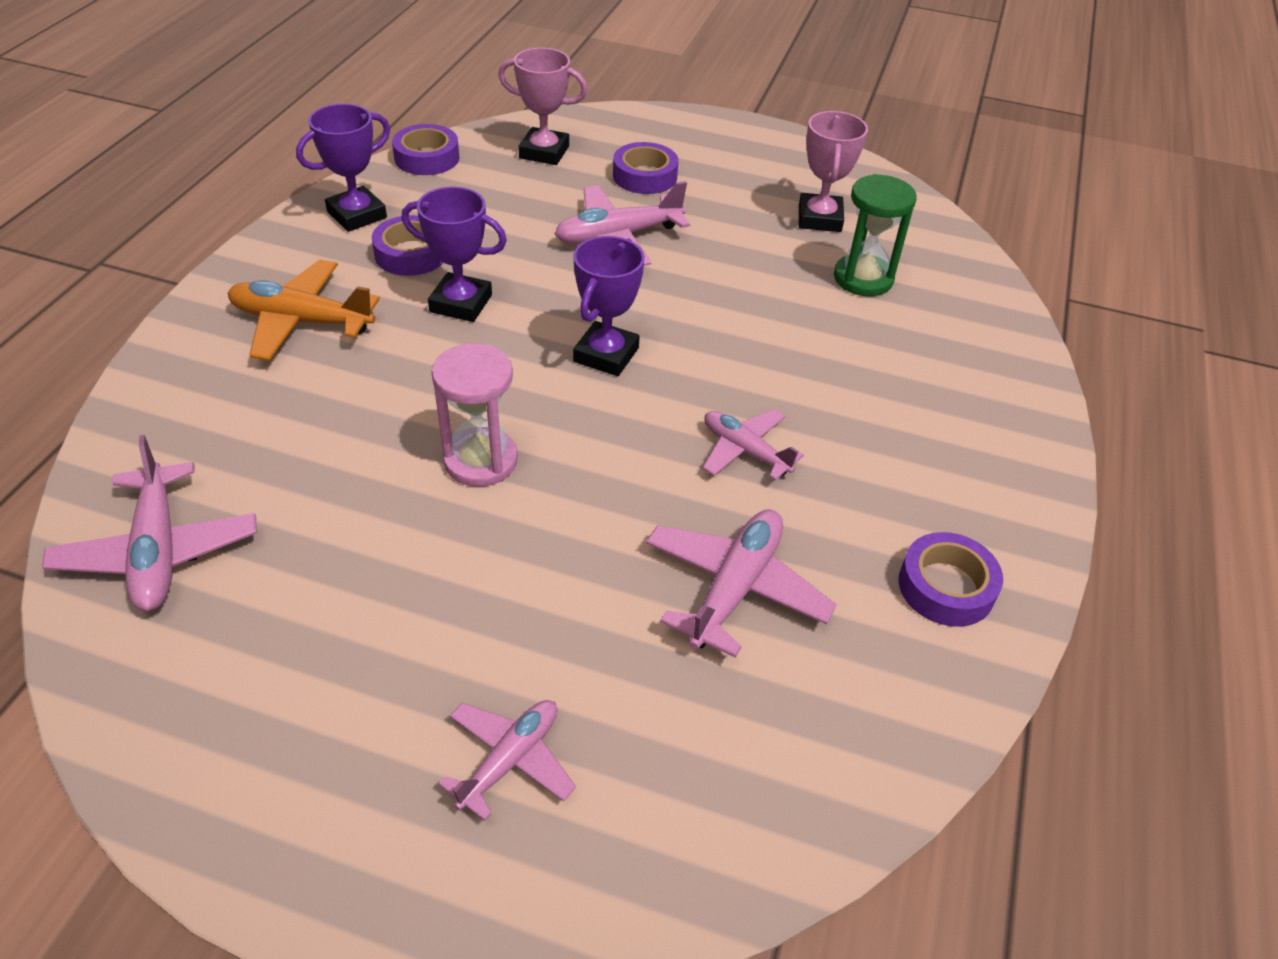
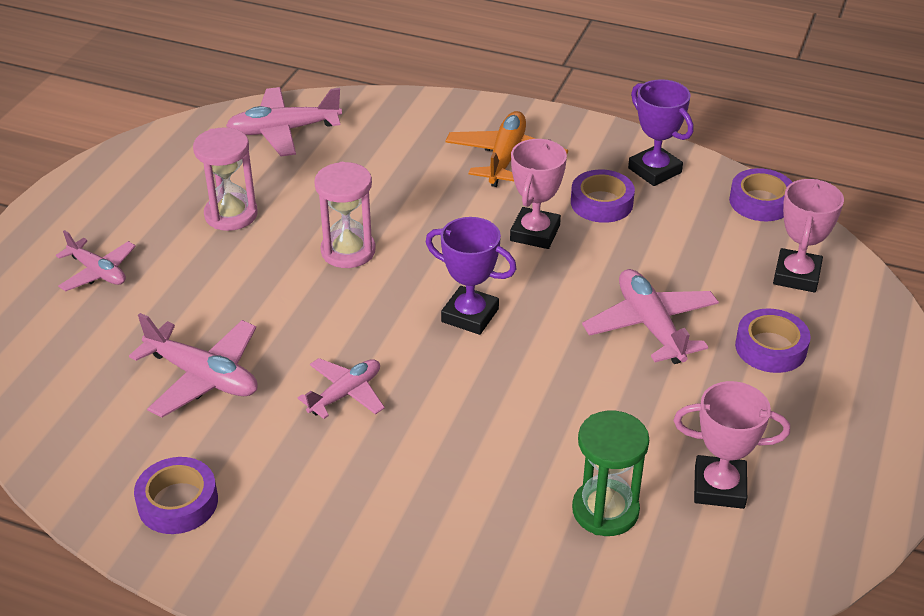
camera: 95 degrees right, 5 degrees down
purple trophy [402,187,507,322] -> pink trophy [510,139,567,249]
none -> pink hourglass [193,127,258,231]

